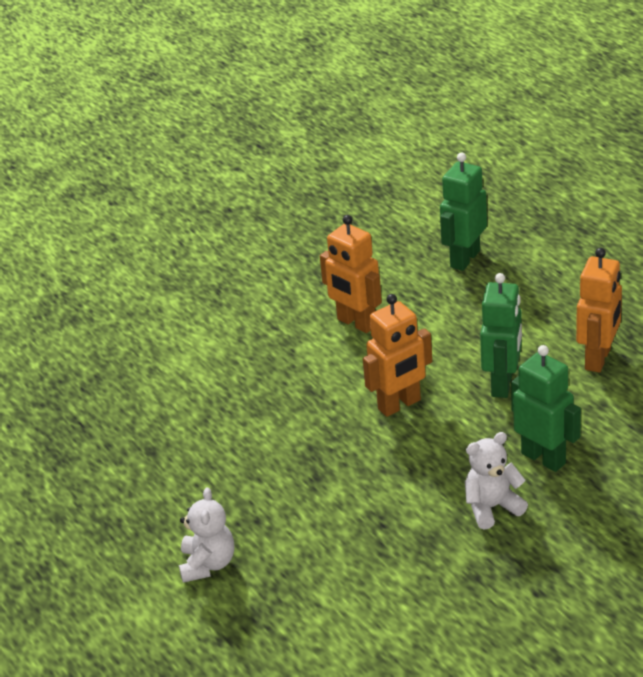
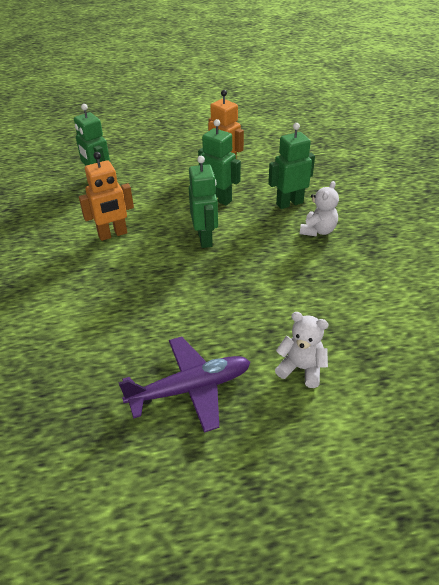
camera: 70 degrees left, 5 degrees up
orange robot [363,294,432,417] -> green robot [189,156,218,248]
white teddy bear [465,432,528,529] -> white teddy bear turned 150 degrees counterclockwise [300,181,339,236]
none -> purple plane [118,336,250,433]

